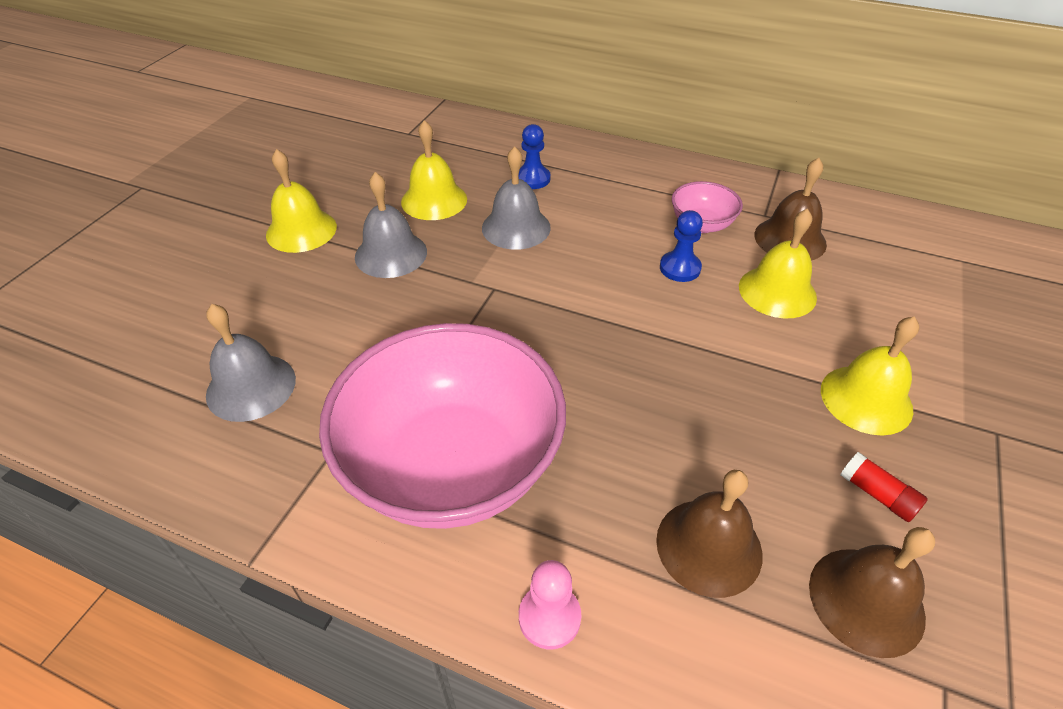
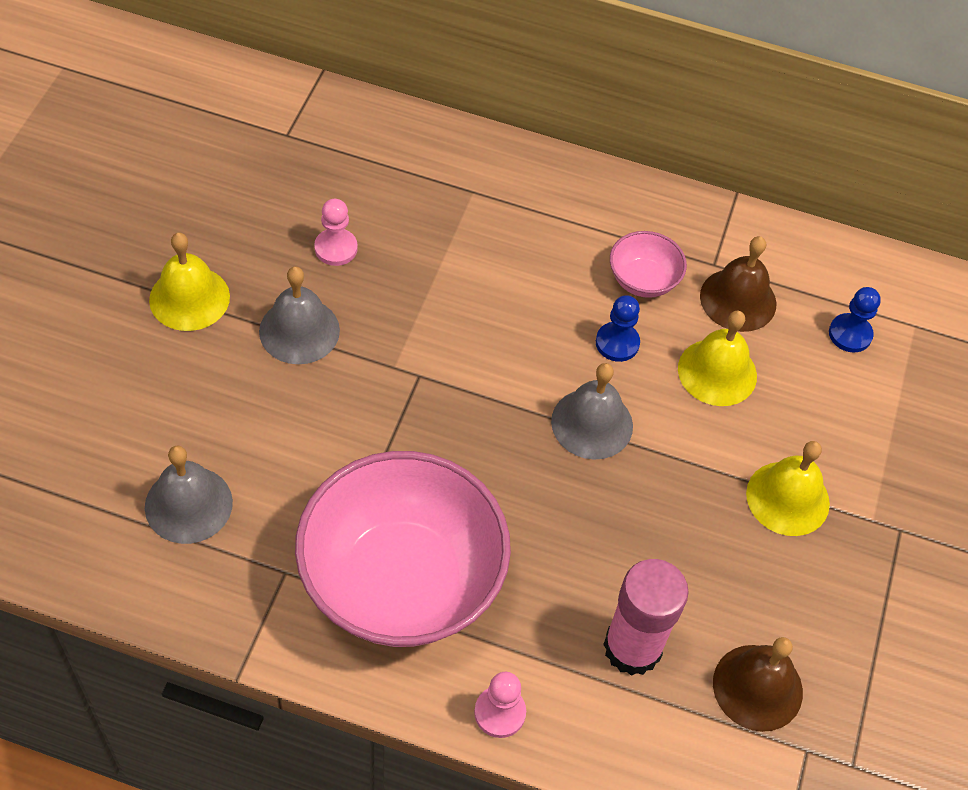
camera: 10 degrees left, 10 degrees up
yellow bell [401,120,467,220] -> pink pawn [314,199,358,266]
grey bell [482,146,551,250] -> grey bell moved to [551,363,633,460]
blue pawn [519,124,551,189] -> blue pawn moved to [829,287,881,353]
brown bell [656,470,762,598] -> pink glue stick [603,559,689,676]
red glue stick [841,452,928,522] -> none

